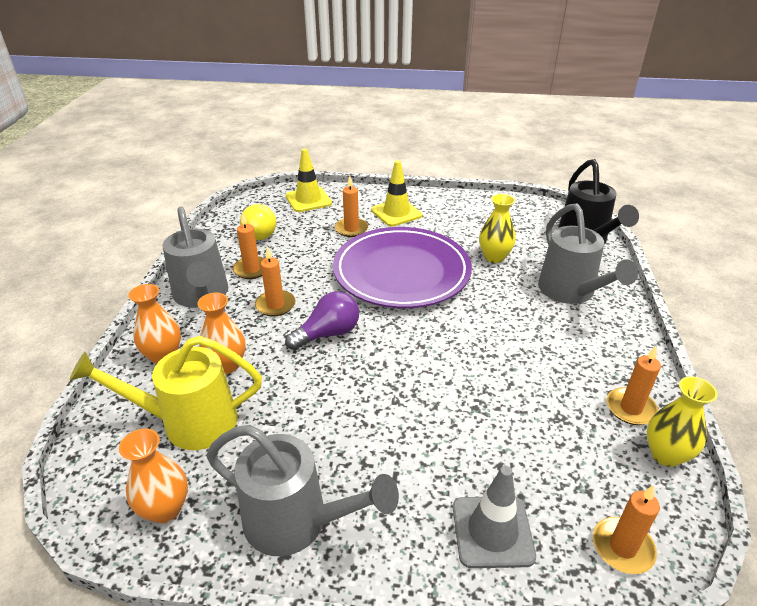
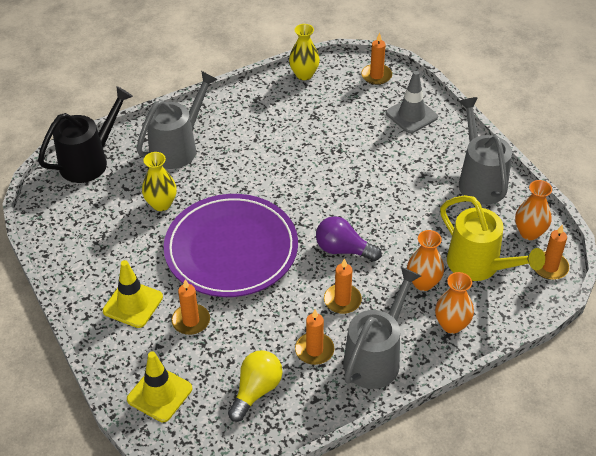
camera: 125 degrees left, 10 degrees up
orange candle [607,346,661,425] -> orange candle moved to [535,225,570,280]

